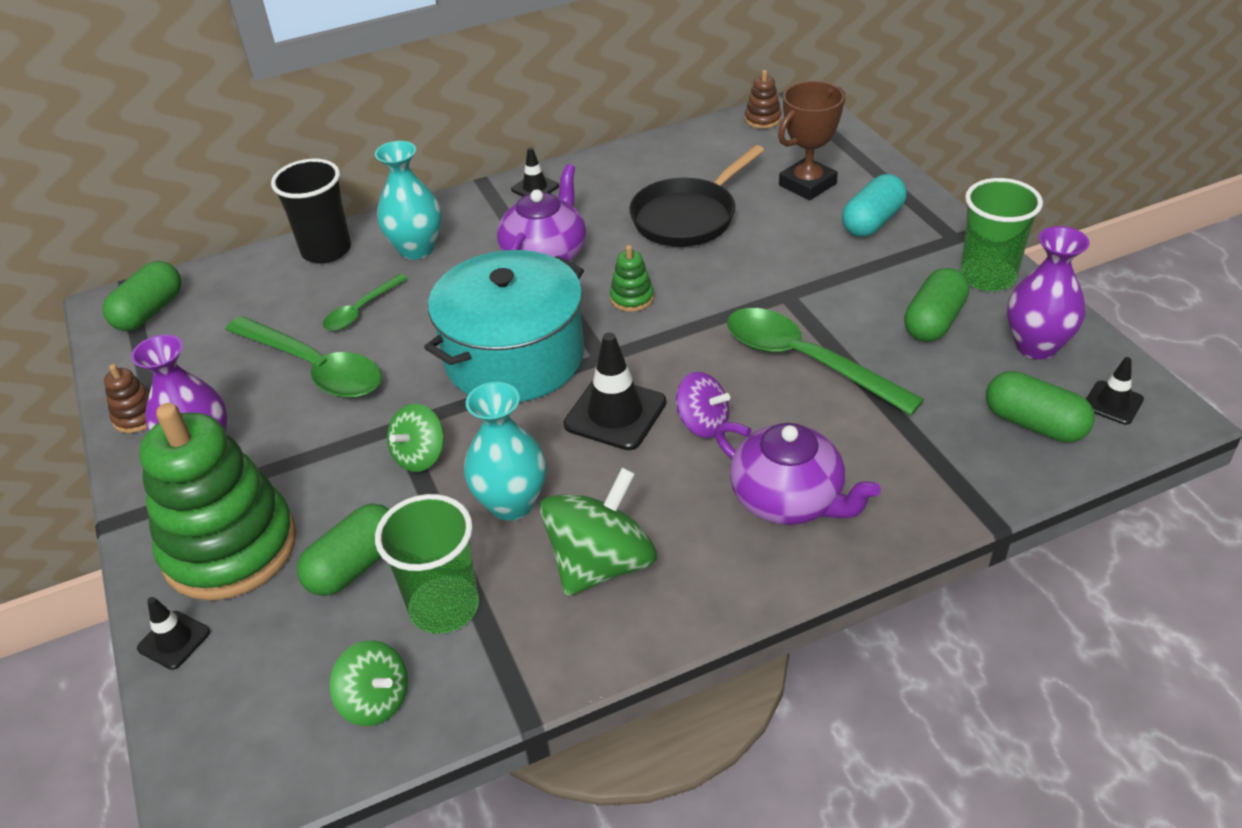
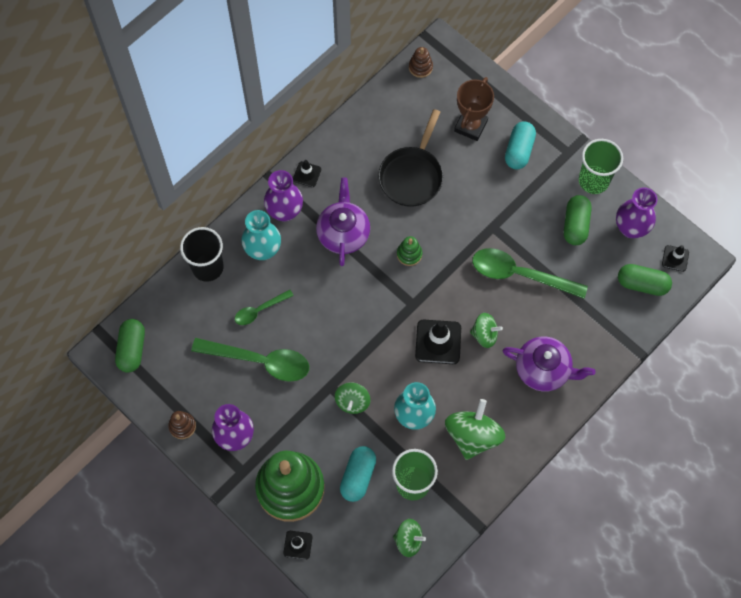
camera: 25 degrees left, 25 degrees up
green capsule [297,503,389,596] -> turquoise capsule [340,446,376,502]
green spoon [323,274,408,331] -> green spoon turned 45 degrees clockwise [235,290,294,325]
turquoise pot [424,250,584,402] -> none
purple spinning top [676,372,730,438] -> green spinning top [470,313,503,348]
none -> purple vase [264,170,303,222]

